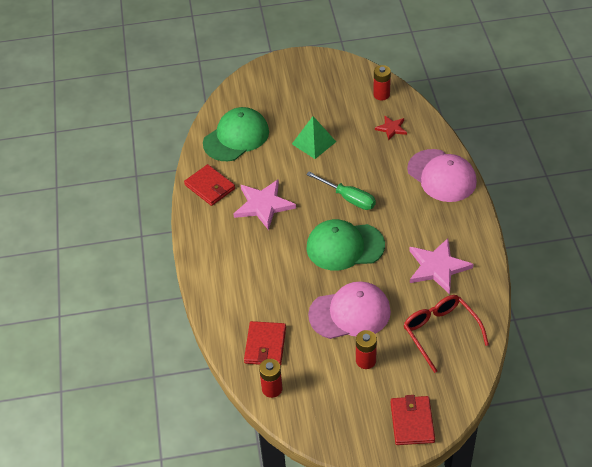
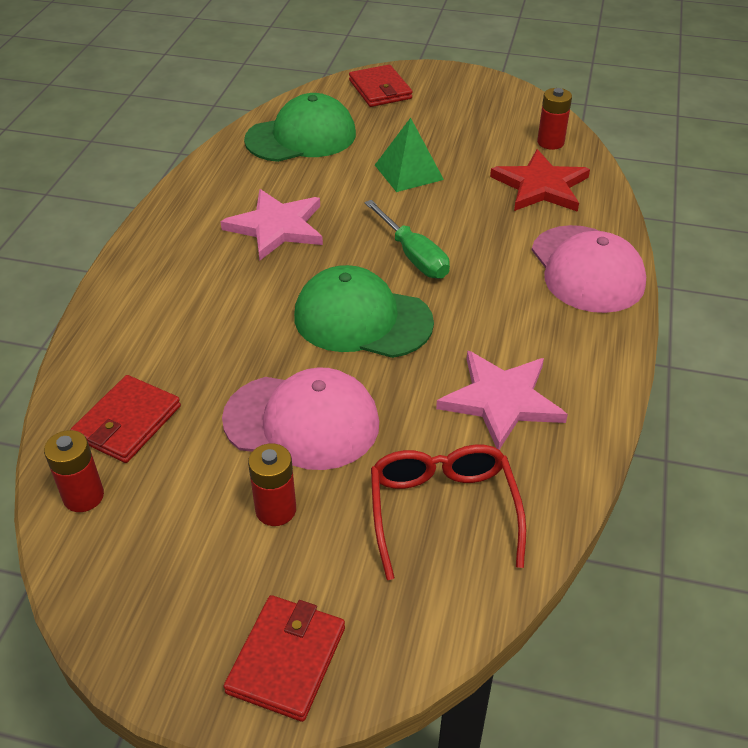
camera: 20 degrees right, 5 degrees down
red wallet [184,164,235,206] -> red wallet moved to [349,65,412,107]
red star [375,116,407,140] -> red star [490,149,590,212], size x1.82

